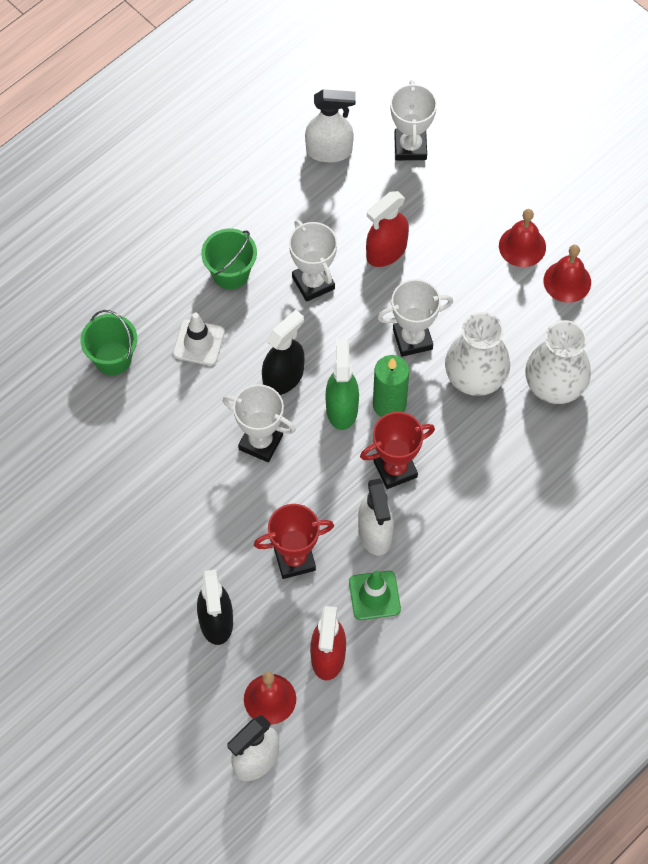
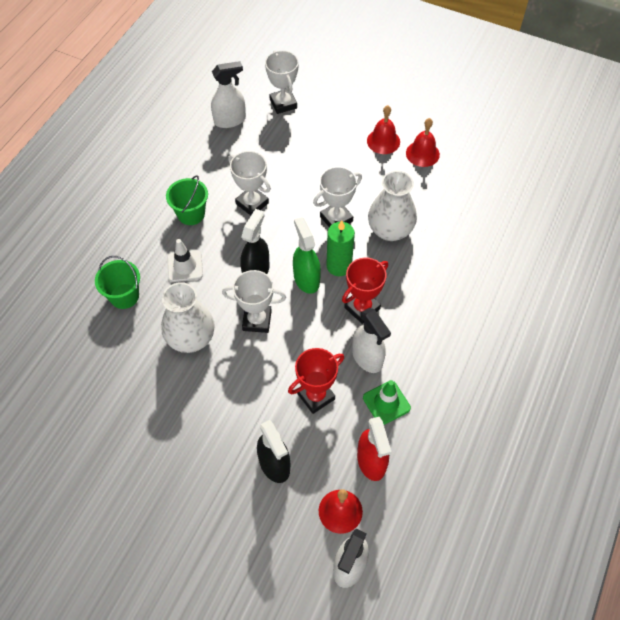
camera: 20 degrees left, 5 degrees down
red spray bottle [366,191,409,267] -> none
white vase [525,320,591,404] -> white vase moved to [161,282,215,353]

